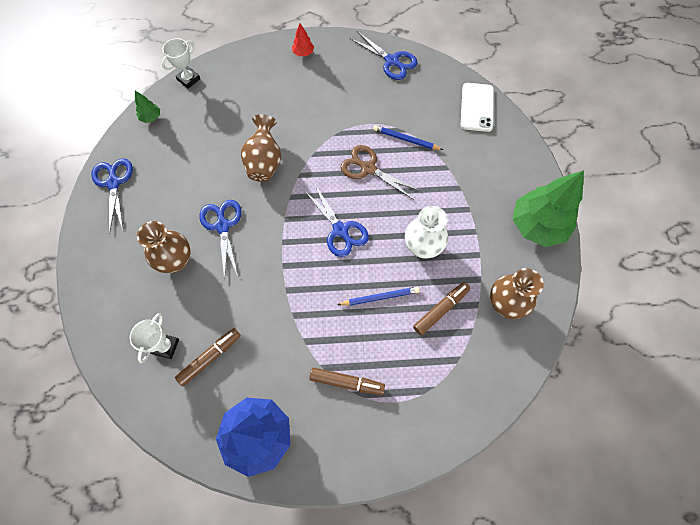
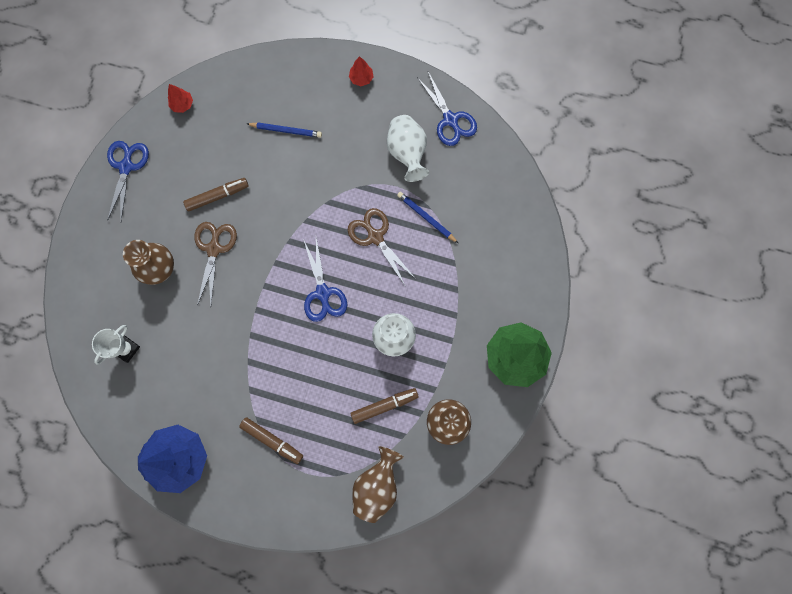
camera: 20 degrees right, 10 degrees up
green tree [135,91,160,123] -> red tree [168,84,193,113]
white trophy [162,38,200,89] -> none
brown marker [175,328,241,386] -> brown marker moved to [183,178,249,212]
blue scissors [199,200,241,281] -> brown scissors [194,222,237,306]
brown vase [241,114,281,182] -> brown vase moved to [352,446,404,523]
blue pencil [337,287,420,306] -> blue pencil moved to [247,122,322,138]
white phone [461,83,494,132] -> none
none -> white vase [387,115,429,182]

